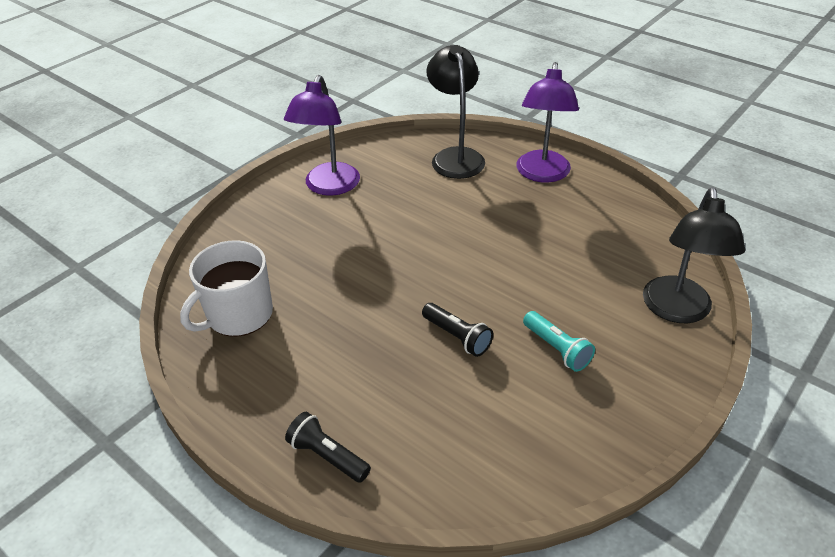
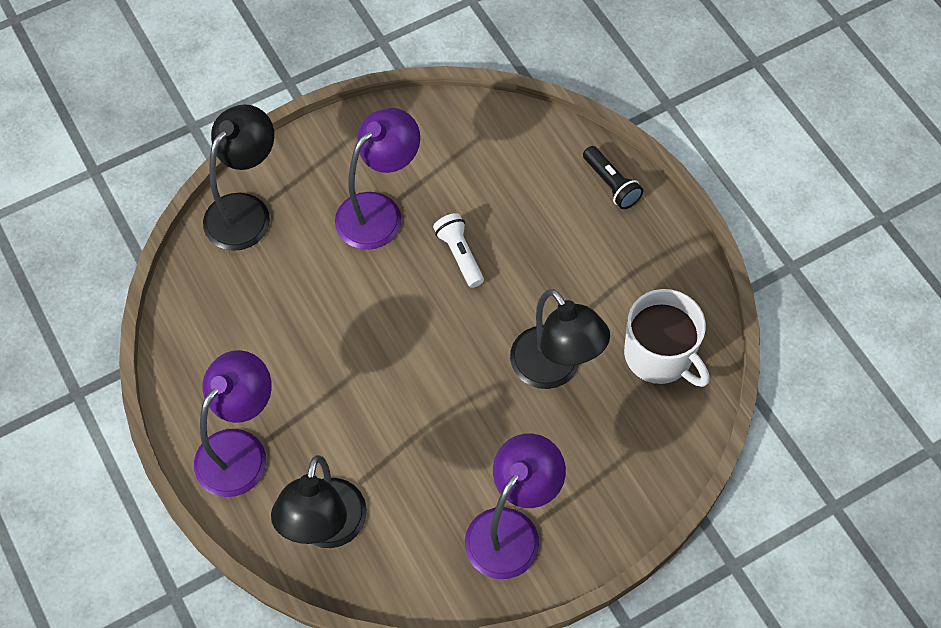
camera: 160 degrees left, 20 degrees up
white mug [180,240,273,337] -> white mug turned 75 degrees clockwise [624,289,709,387]
black flashlight [422,303,493,357] -> white flashlight [433,213,484,288]
turquoise flashlight [523,311,595,372] -> purple lamp [335,108,420,250]
none -> black lamp [510,289,610,389]

